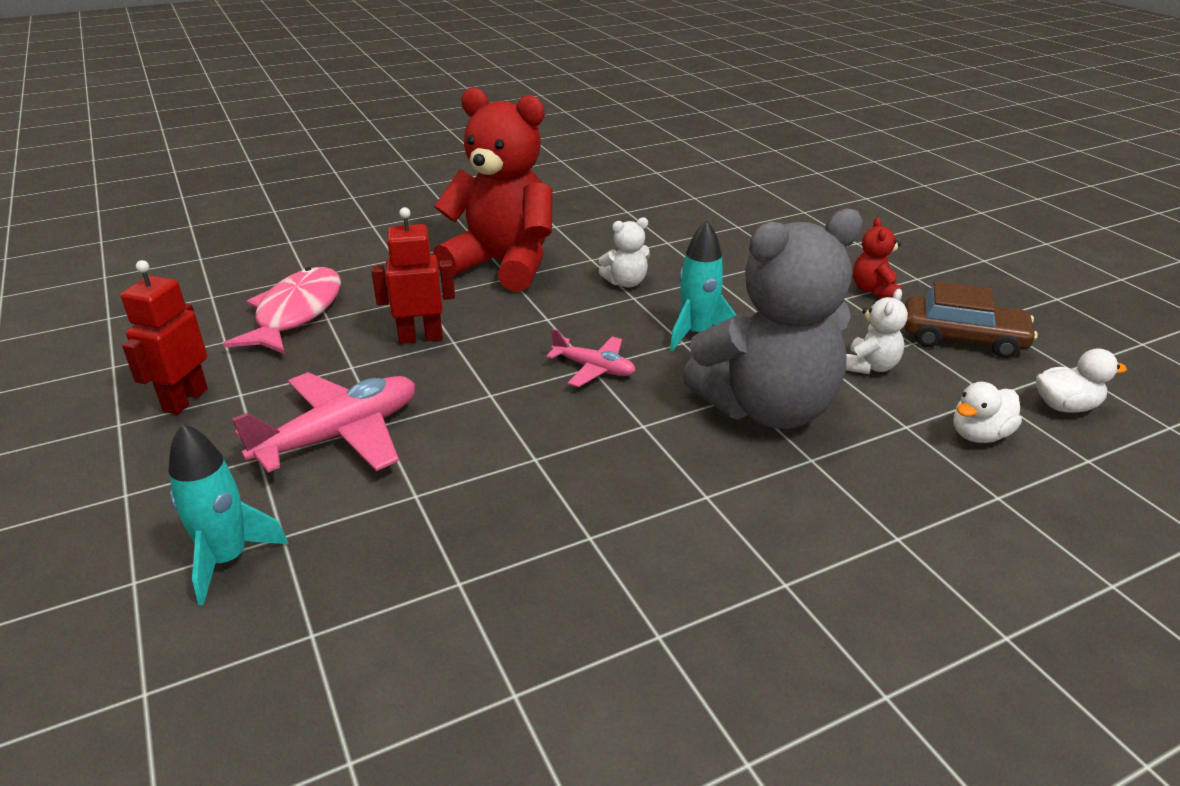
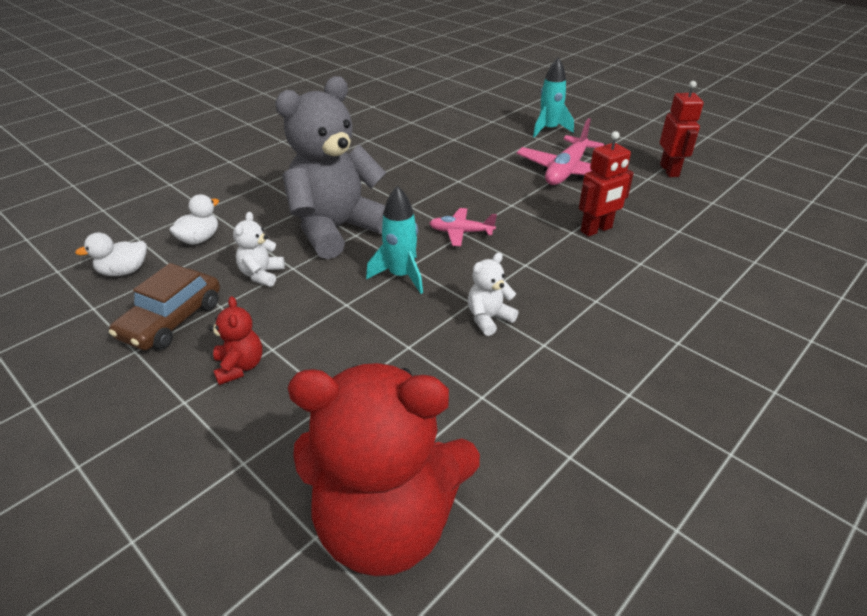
camera: 160 degrees right, 5 degrees up
pink fish [223,267,341,354] -> none
red teddy bear [433,88,553,292] -> red teddy bear moved to [288,363,480,577]
brown car [904,281,1038,358] -> brown car turned 60 degrees counterclockwise [109,263,220,350]

